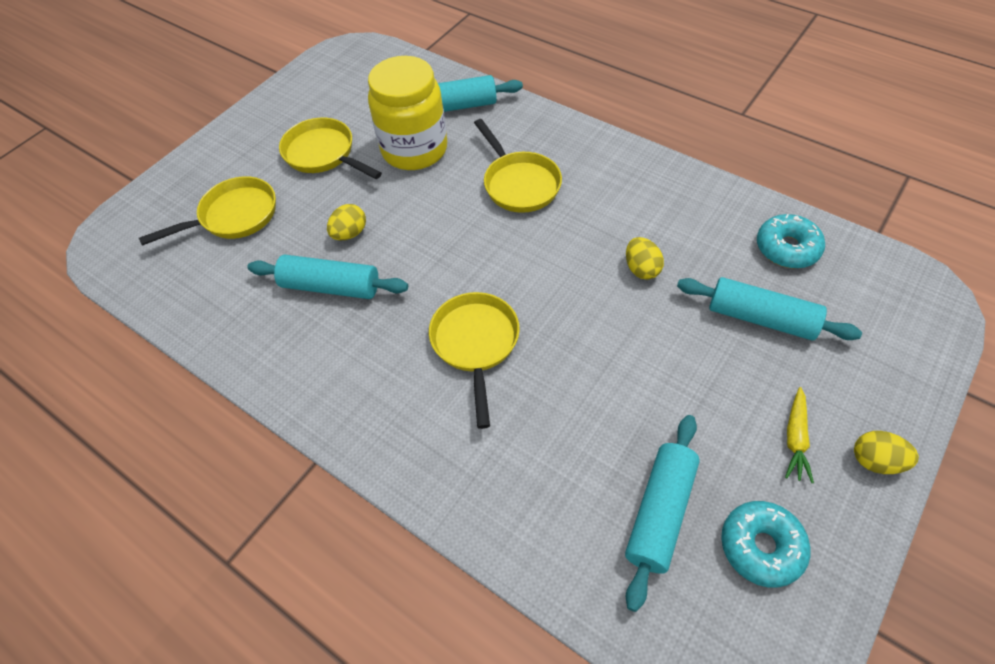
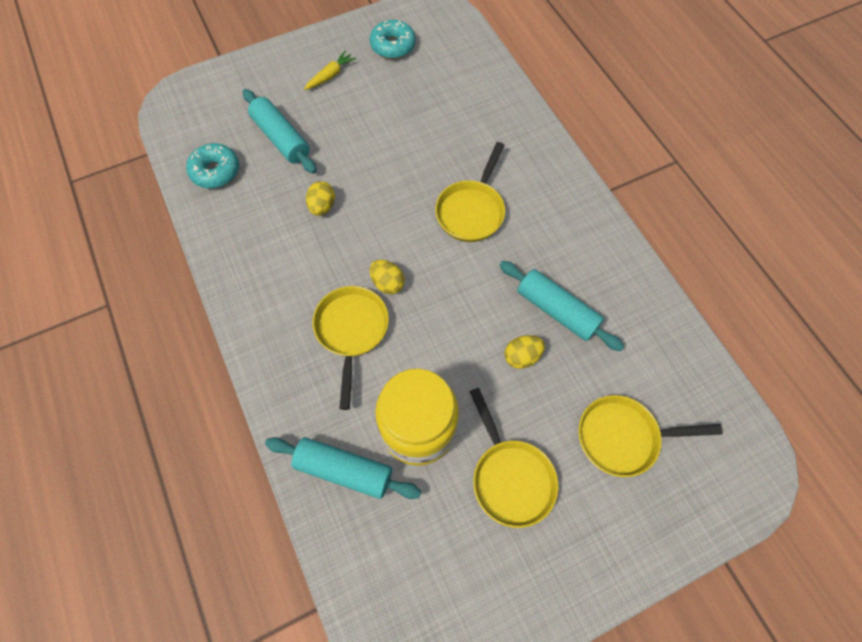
camera: 155 degrees left, 10 degrees up
turquoise rolling pin [625,415,700,612] -> none
yellow egg [854,431,919,474] -> yellow egg moved to [370,260,405,294]

